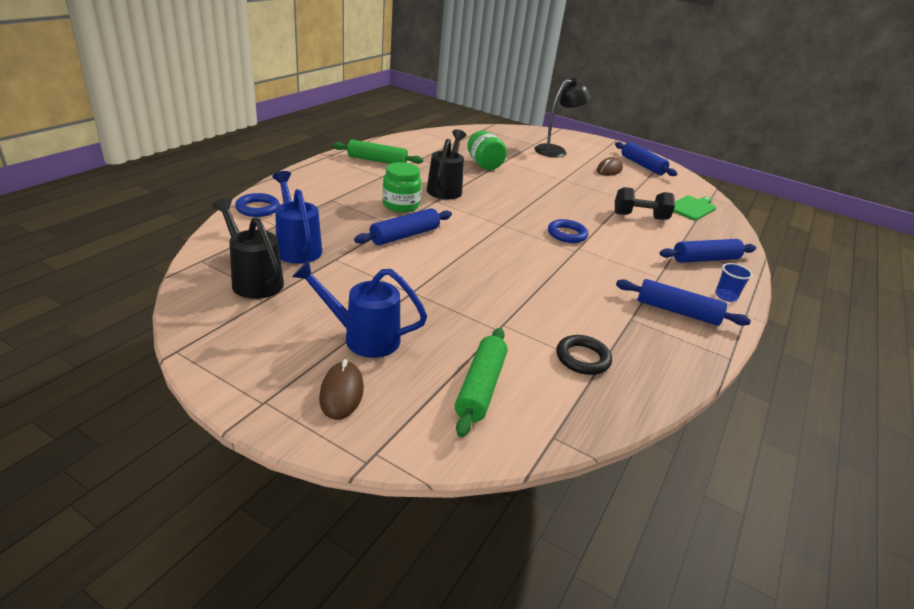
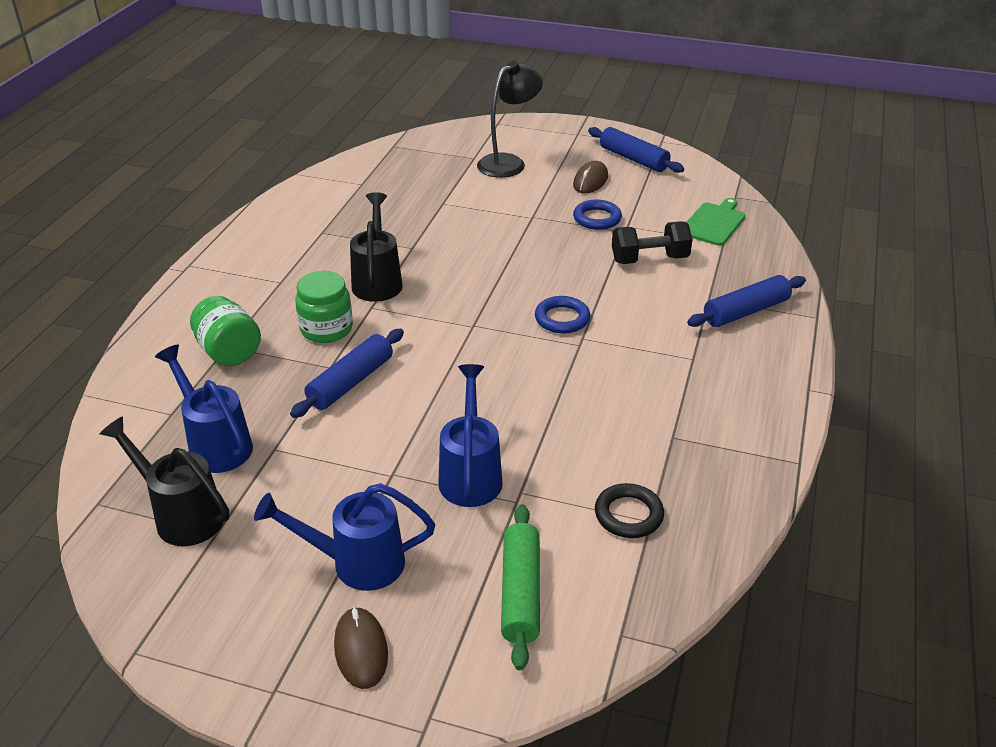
camera: 10 degrees left, 5 degrees up
blue ring [235,193,280,217] -> blue ring moved to [573,200,622,230]
green rolling pin [332,139,423,164] -> none
green jar [467,131,507,170] -> green jar moved to [190,296,261,366]
blue rolling pin [616,279,751,326] -> none
blue cup [715,263,753,302] -> none
none -> blue watering can [438,364,503,507]

